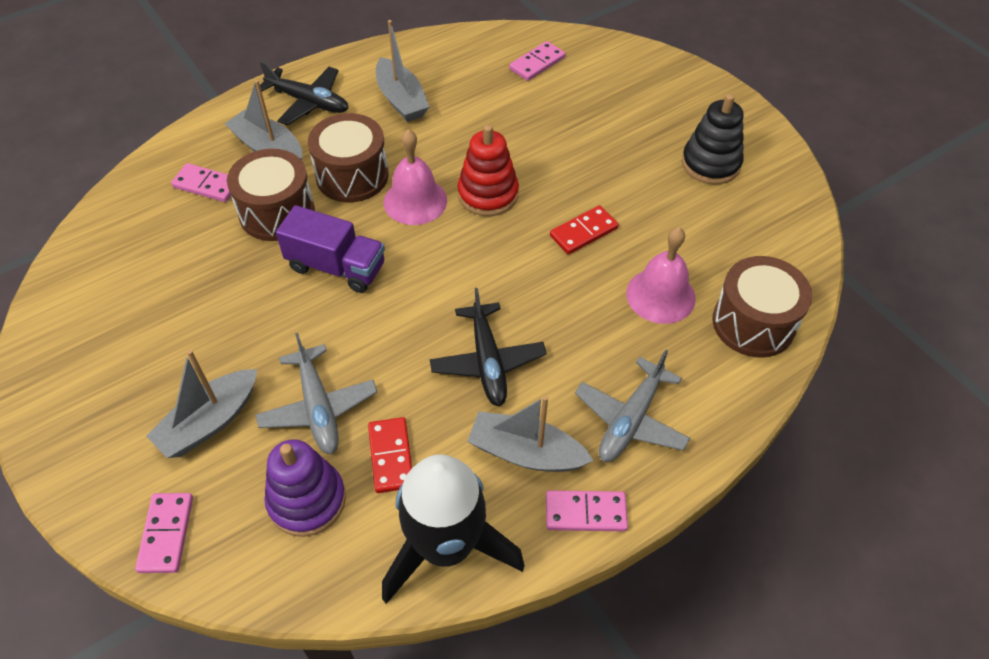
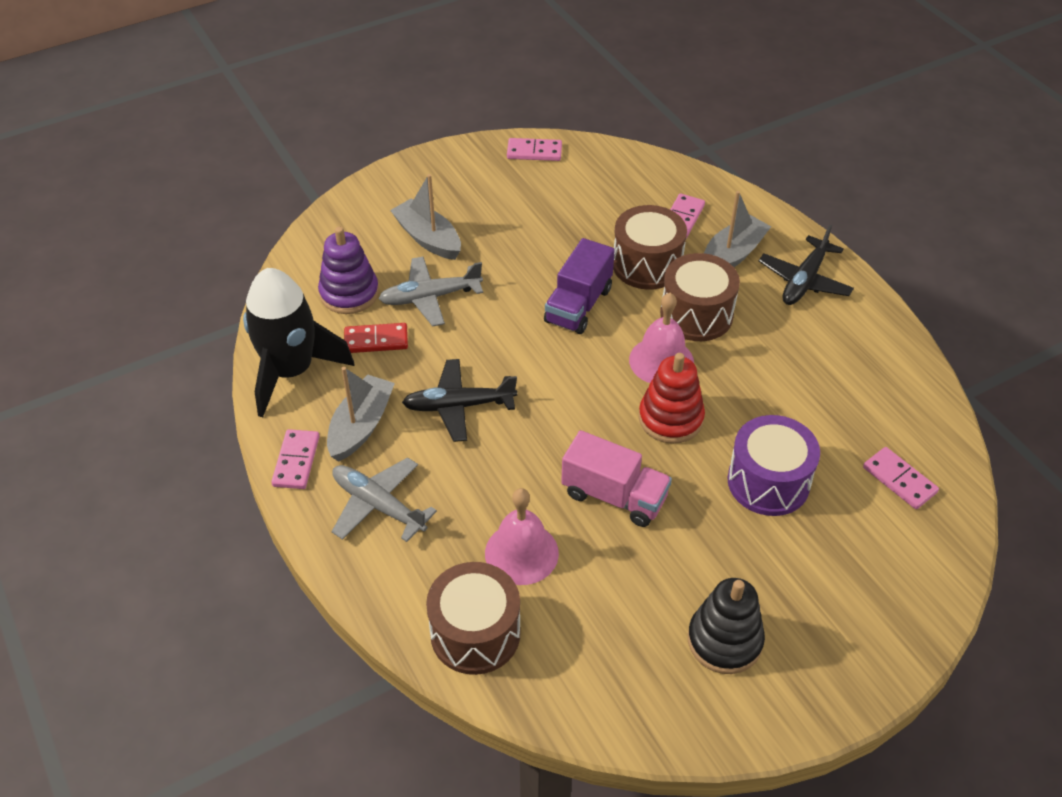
camera: 95 degrees right, 5 degrees down
pink domino [135,493,193,573] -> pink domino moved to [507,138,562,161]
grey boat [376,20,430,122] -> none
red domino [550,205,619,255] -> pink truck [561,430,672,527]
none -> purple drum [728,415,820,516]

